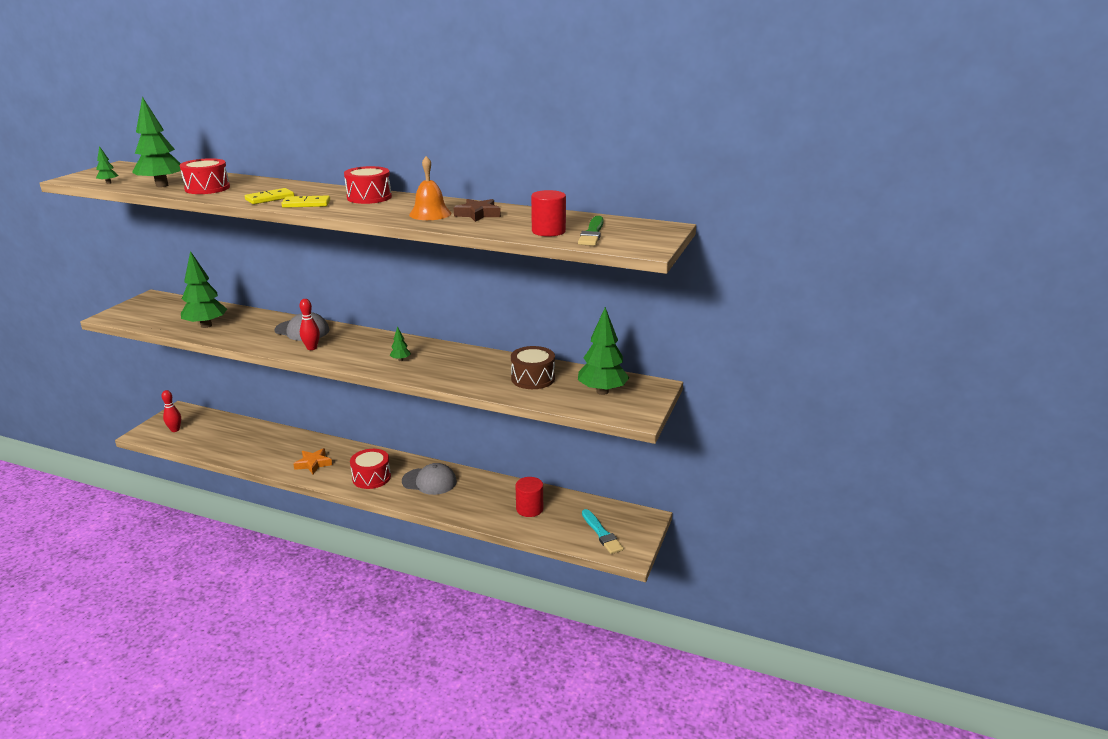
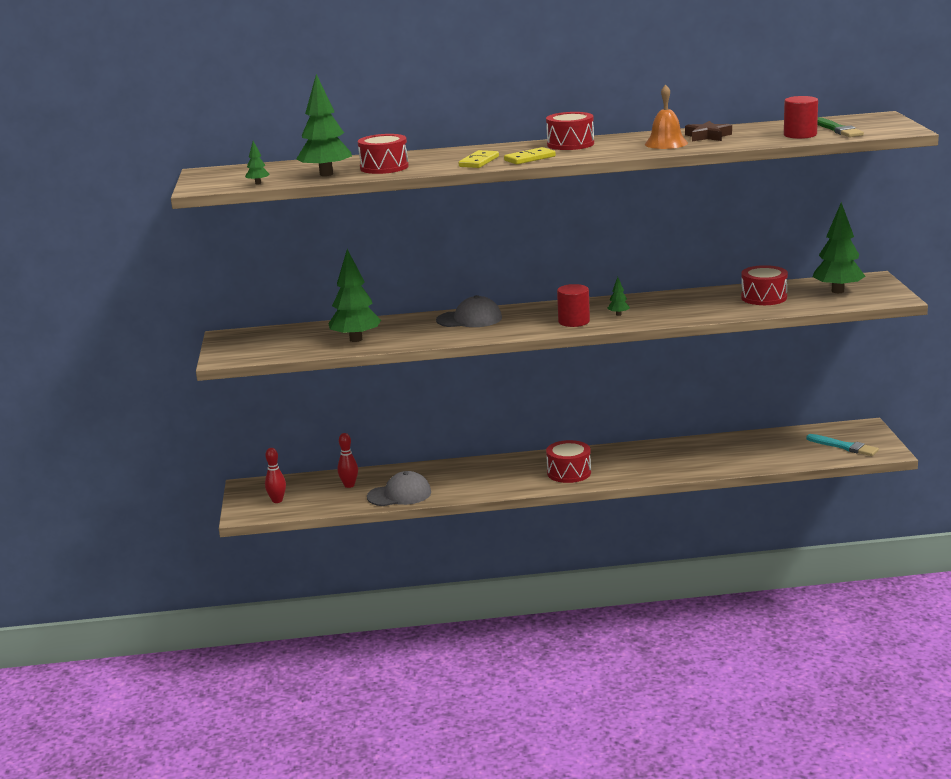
camera: 25 degrees left, 5 degrees down
orange star [293,448,332,474] -> none
red bowling pin [300,299,320,350] -> red bowling pin moved to [337,433,358,488]
grey cap [402,463,457,495] -> grey cap moved to [367,471,431,506]
brown drum [511,346,555,389] -> red drum [741,265,788,305]
red cylinder [516,477,543,517] -> red cylinder moved to [557,284,590,327]

